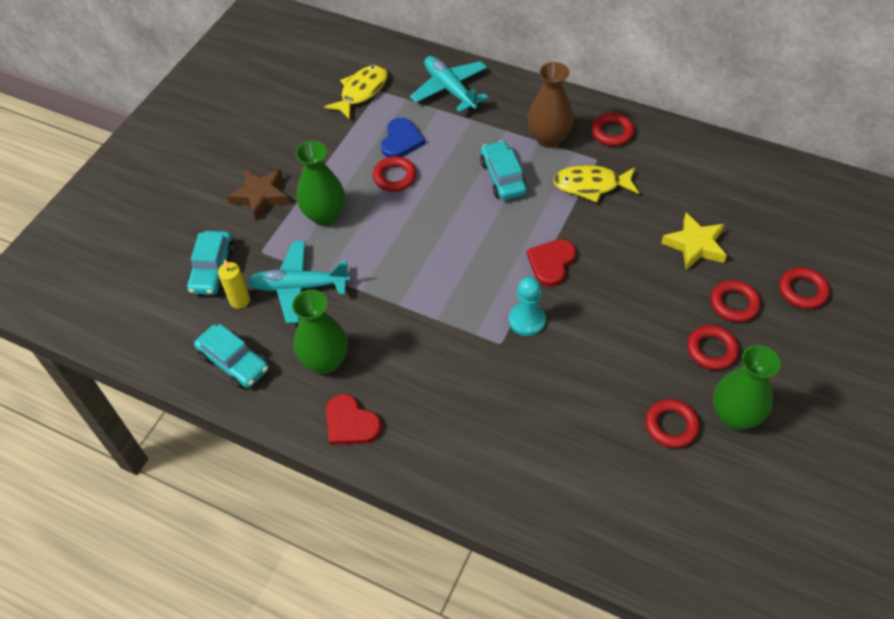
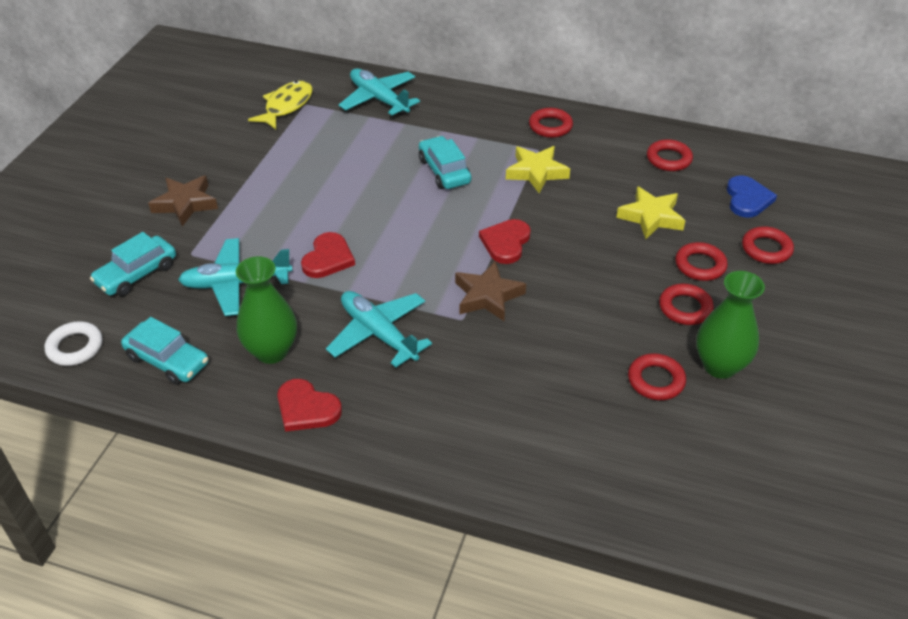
camera: 10 degrees left, 10 degrees down
turquoise car [187,231,234,295] -> turquoise car turned 45 degrees clockwise [90,232,176,297]
yellow candle [218,259,250,309] -> none
green vase [295,141,345,226] -> none
red ring [373,156,417,192] -> red ring moved to [647,139,693,171]
blue heart [381,118,425,157] -> blue heart moved to [727,175,777,218]
turquoise pawn [509,277,546,336] -> brown star [455,261,526,321]
brown vase [528,62,574,148] -> none
yellow fish [553,165,639,202] -> yellow star [506,146,570,193]
none -> white ring [45,321,102,366]
none -> red heart [301,232,355,278]
none -> turquoise plane [326,291,432,368]

